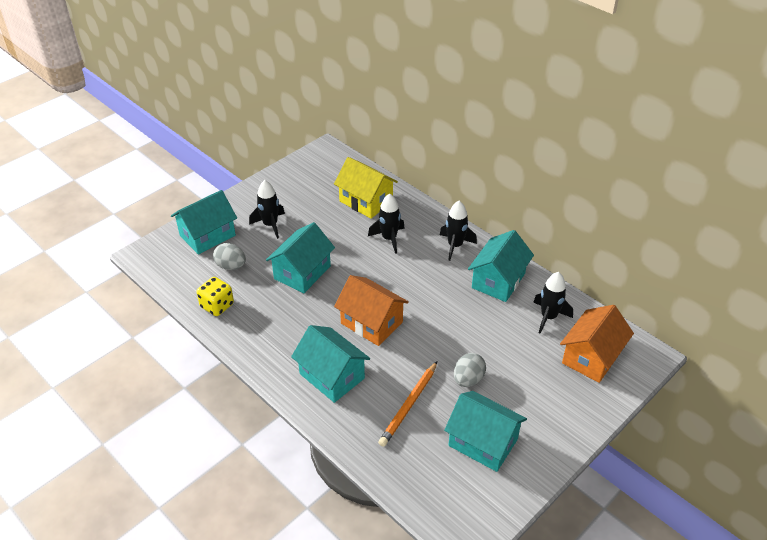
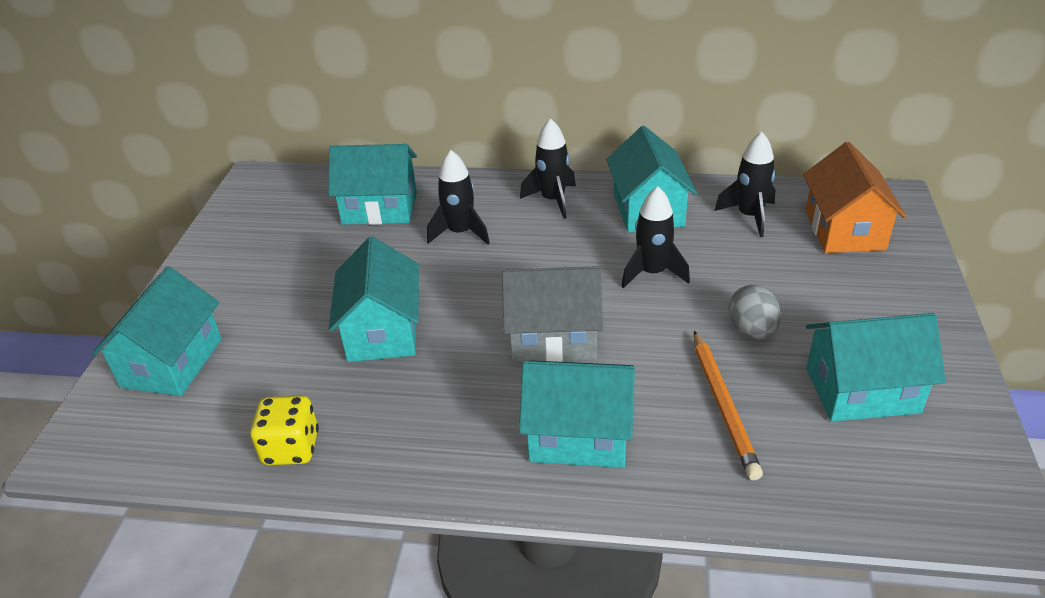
camera: 35 degrees left, 5 degrees down
grey egg [213,243,246,270] -> none
black rocket [249,180,285,239] -> black rocket moved to [621,186,690,289]
yellow house [334,157,398,219] -> turquoise house [328,144,417,225]
orange house [334,275,409,346] -> grey house [502,266,603,362]

